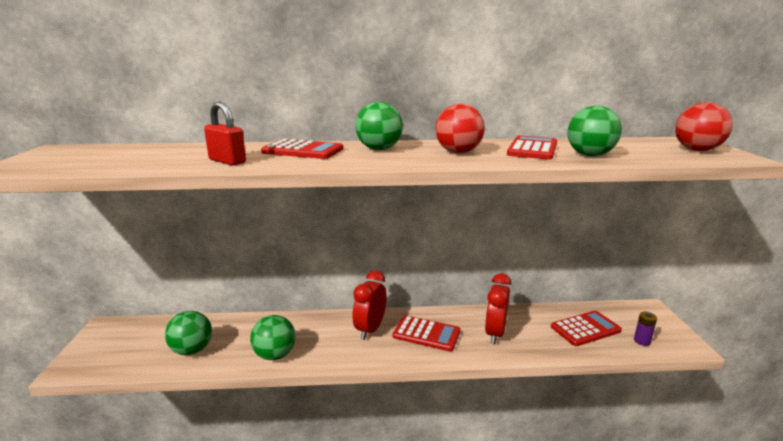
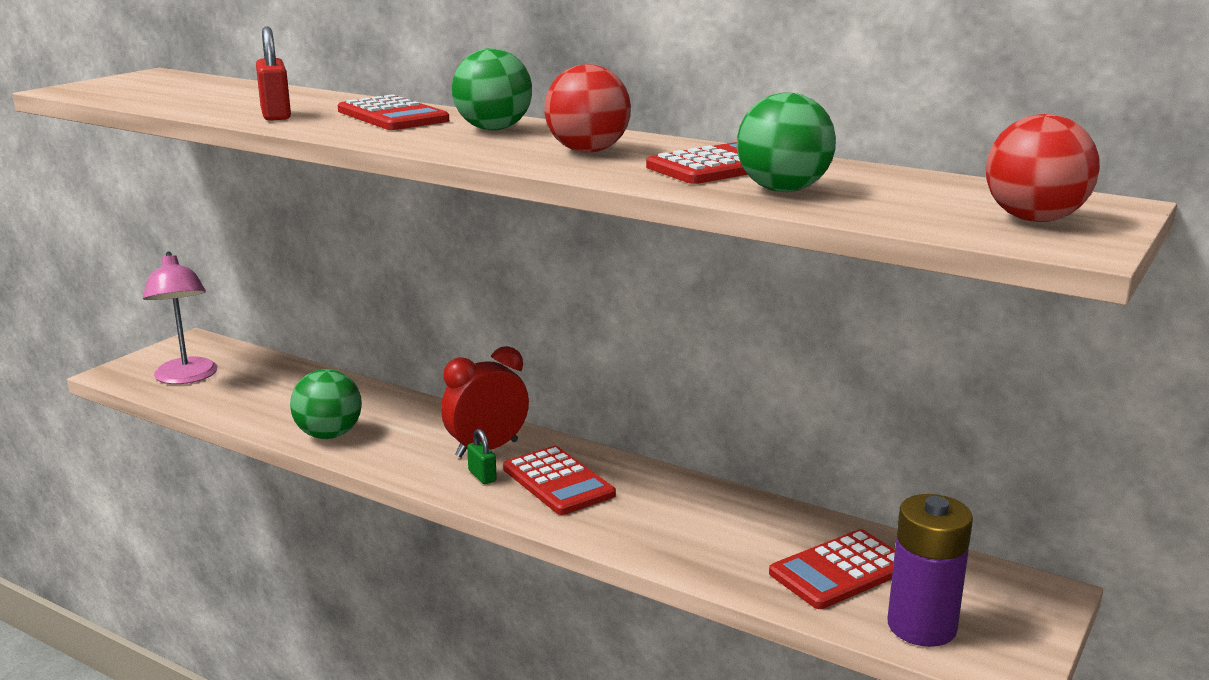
camera: 35 degrees right, 0 degrees up
green ball [165,311,212,355] -> none
red clock [485,273,512,344] -> none
red calculator [551,311,622,346] -> red calculator turned 135 degrees clockwise [769,529,895,609]
purple battery [634,312,657,346] -> purple battery [887,494,973,647], size x2.01
none -> pink lamp [143,252,218,384]
none -> green padlock [467,429,497,484]

